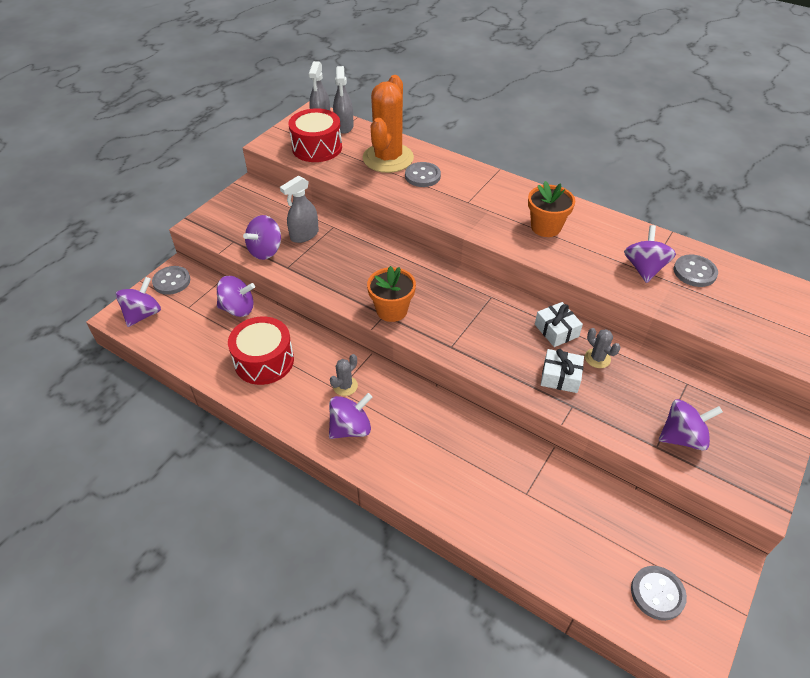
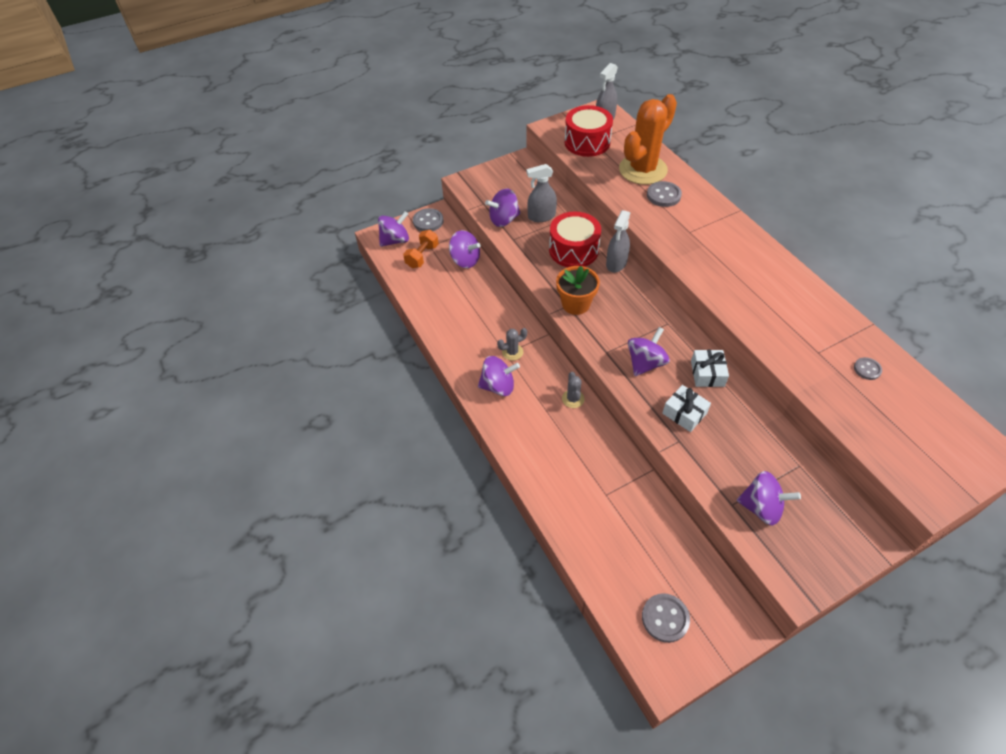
camera: 30 degrees right, 5 degrees up
red drum [228,316,294,385] -> red drum moved to [549,212,601,267]
grey spray bottle [333,66,354,134] -> grey spray bottle moved to [606,210,630,273]
orange flower pot [528,181,575,237] -> none
grey cactus [585,328,620,368] -> grey cactus moved to [562,372,585,408]
purple spinning top [624,225,676,283] -> purple spinning top moved to [628,327,670,376]
grey button [674,255,718,287] -> grey button [854,357,882,380], size x0.61
none -> orange dumbbell [403,230,439,268]

